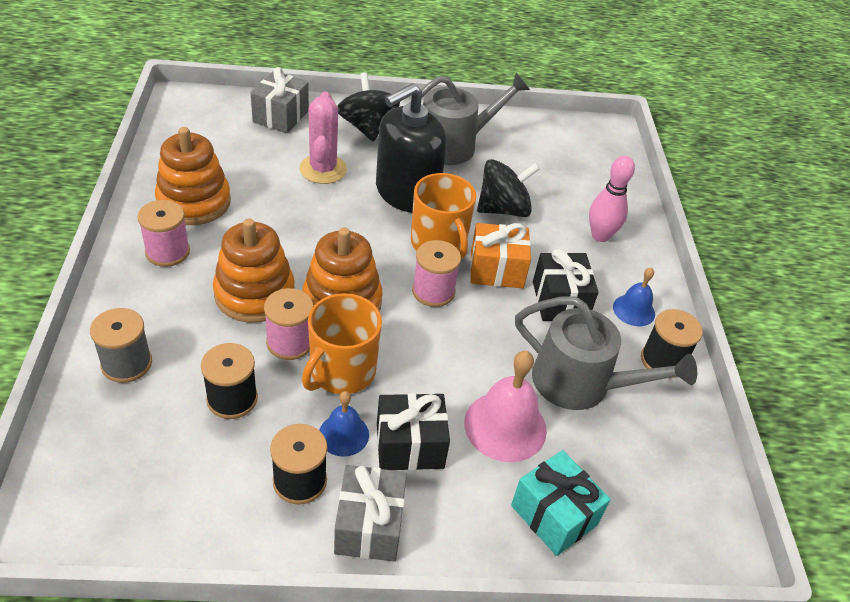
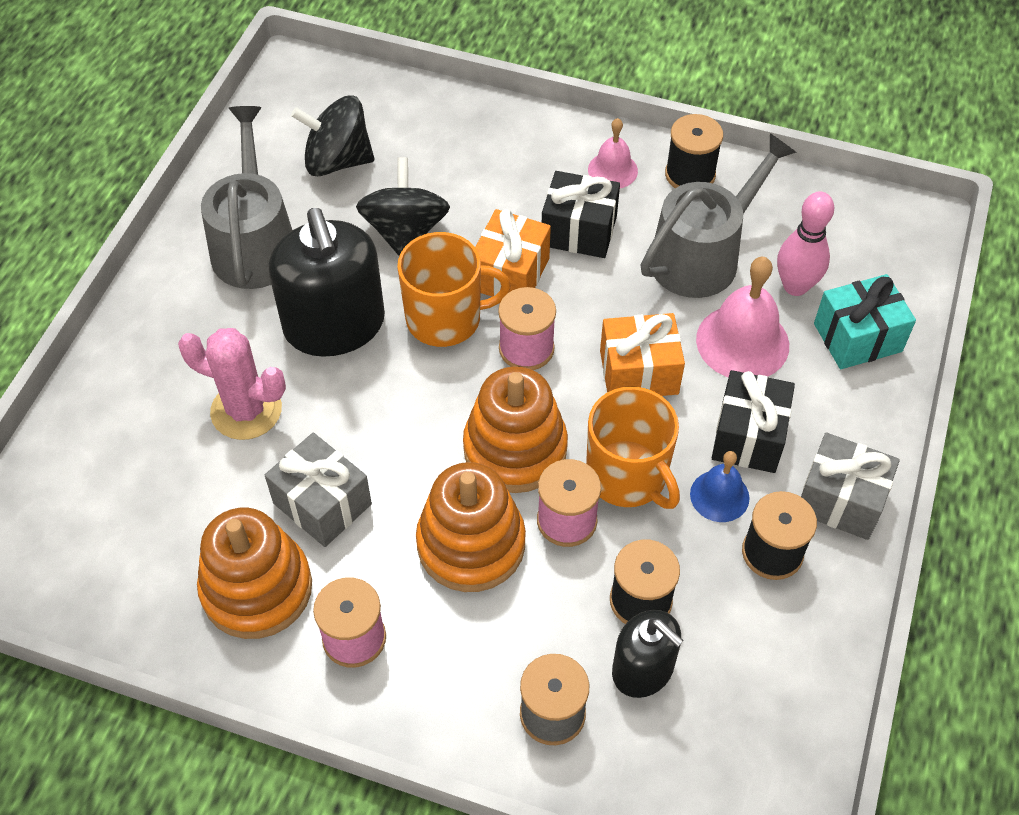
camera: 65 degrees left, 10 degrees up
grey gift [251,67,309,133] -> grey gift moved to [265,432,372,547]
black spinning top [337,72,400,141] -> black spinning top moved to [291,95,374,176]
pink bowling pin [589,156,635,242] -> pink bowling pin moved to [777,191,834,296]
blue bell [613,267,655,326] -> pink bell [588,118,638,188]
none -> orange gift [600,313,685,396]
none -> black soap dispenser [612,610,684,698]

